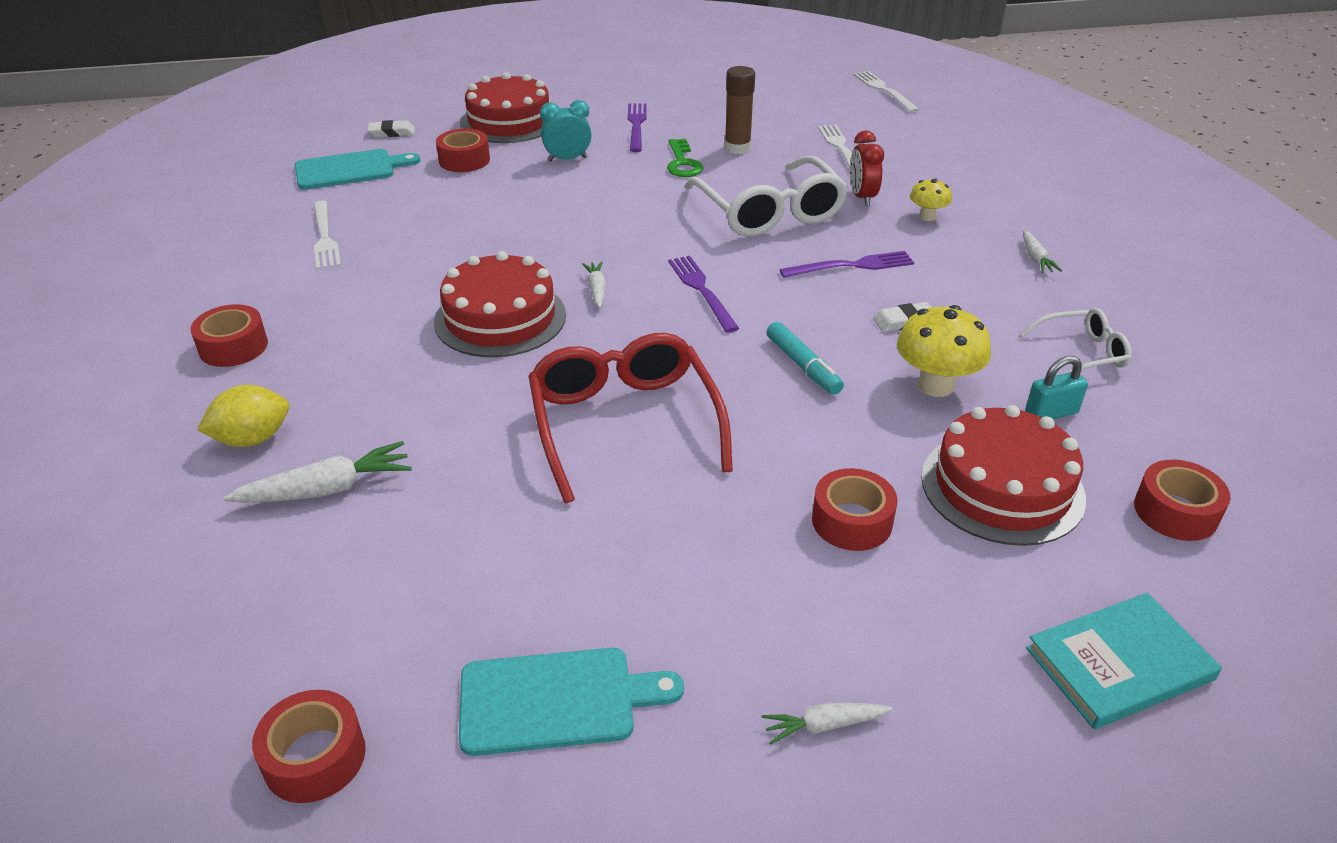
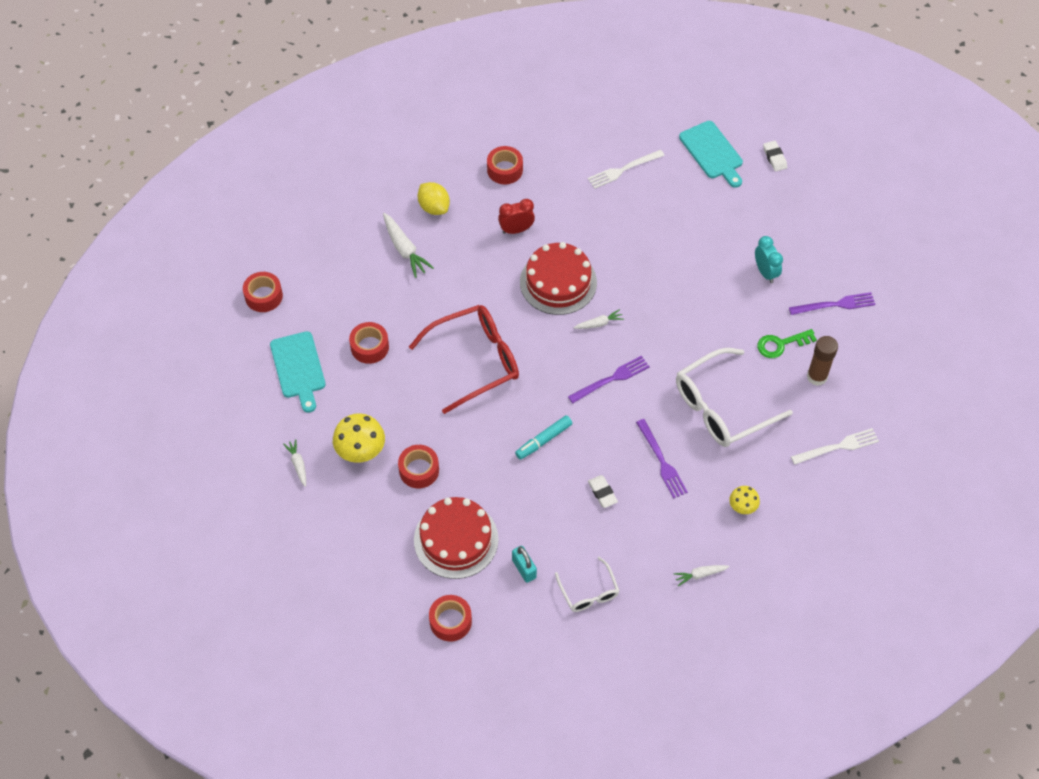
camera: 80 degrees right, 20 degrees up
red tape [436,129,490,172] -> red tape moved to [349,322,389,364]
red cake [460,72,550,143] -> none
red clock [850,130,884,206] -> red clock moved to [498,199,535,234]
white fork [854,71,919,113] -> none
yellow mushroom [897,305,991,397] -> yellow mushroom moved to [333,413,385,463]
turquoise book [1026,593,1222,729] -> none

